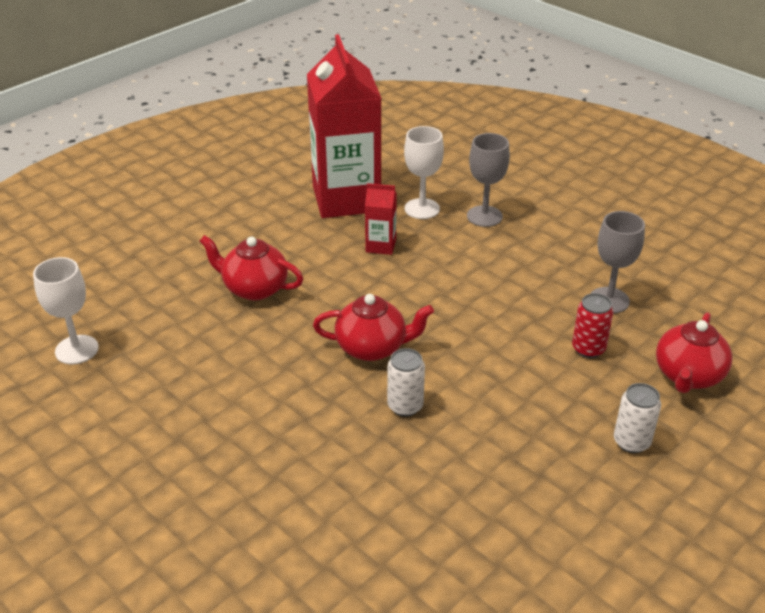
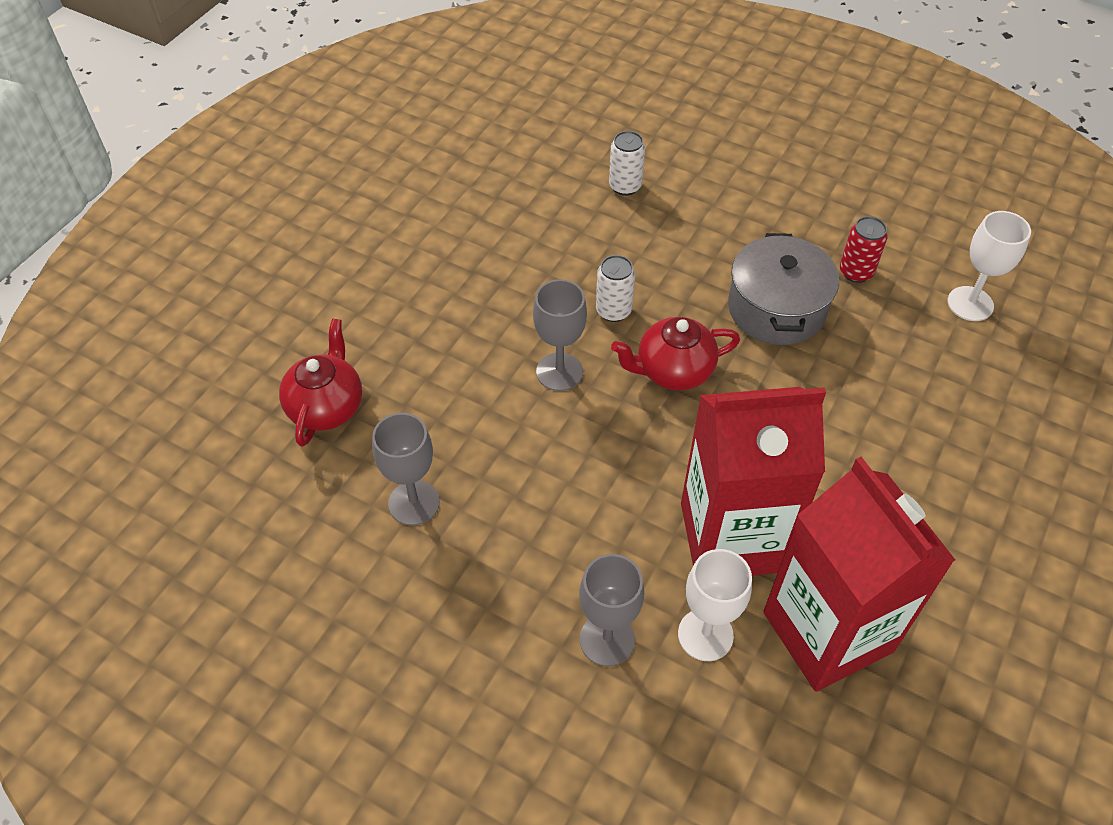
camera: 165 degrees right, 15 degrees up
red teapot [200,235,303,300] -> none
red carton [365,183,397,255] -> red carton [681,387,826,576], size x2.38
red can [572,293,614,358] -> red can moved to [840,216,888,283]
white can [614,383,661,453] -> white can moved to [609,131,645,196]
none -> grey goblet [533,279,587,391]
none -> grey pot [728,233,839,345]

